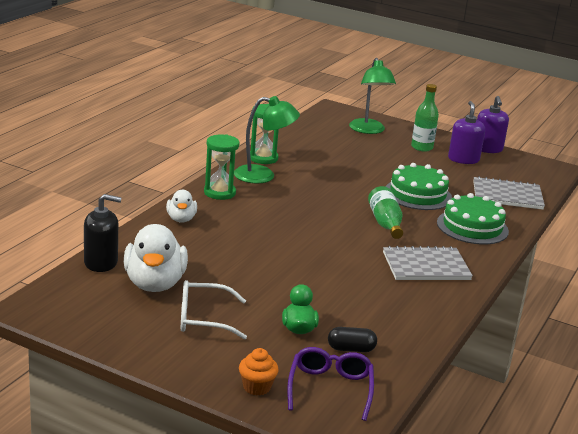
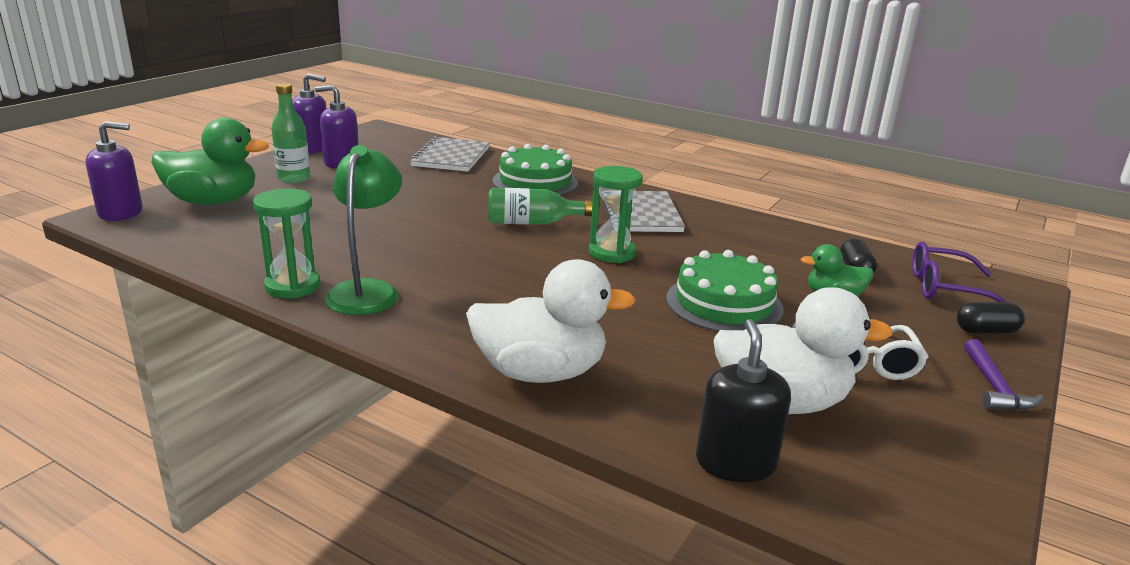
camera: 85 degrees left, 0 degrees up
white duck [166,190,197,223] -> white duck [466,259,636,383], size x1.83
green hourglass [204,134,240,200] -> green hourglass moved to [589,166,643,263]
orange cupcake [239,348,279,396] -> black capsule [956,302,1025,334]
green lamp [349,58,396,134] -> green duck [152,118,269,205]
green cake [385,163,452,210] -> green cake moved to [666,250,784,331]
none -> purple soap dispenser [85,121,143,221]
none -> purple hammer [964,339,1043,411]

